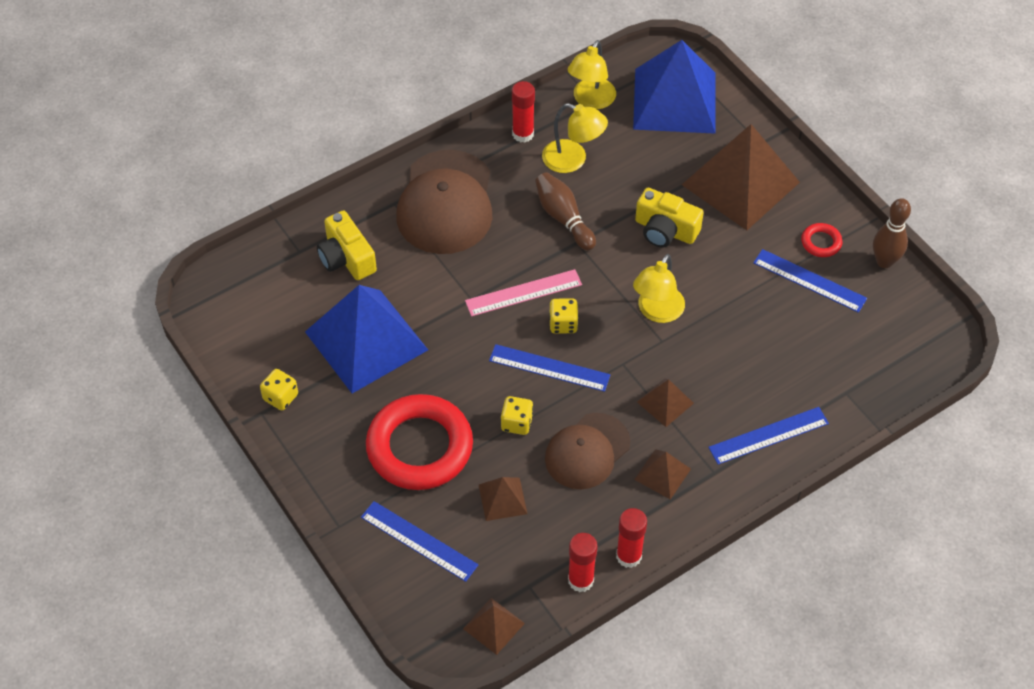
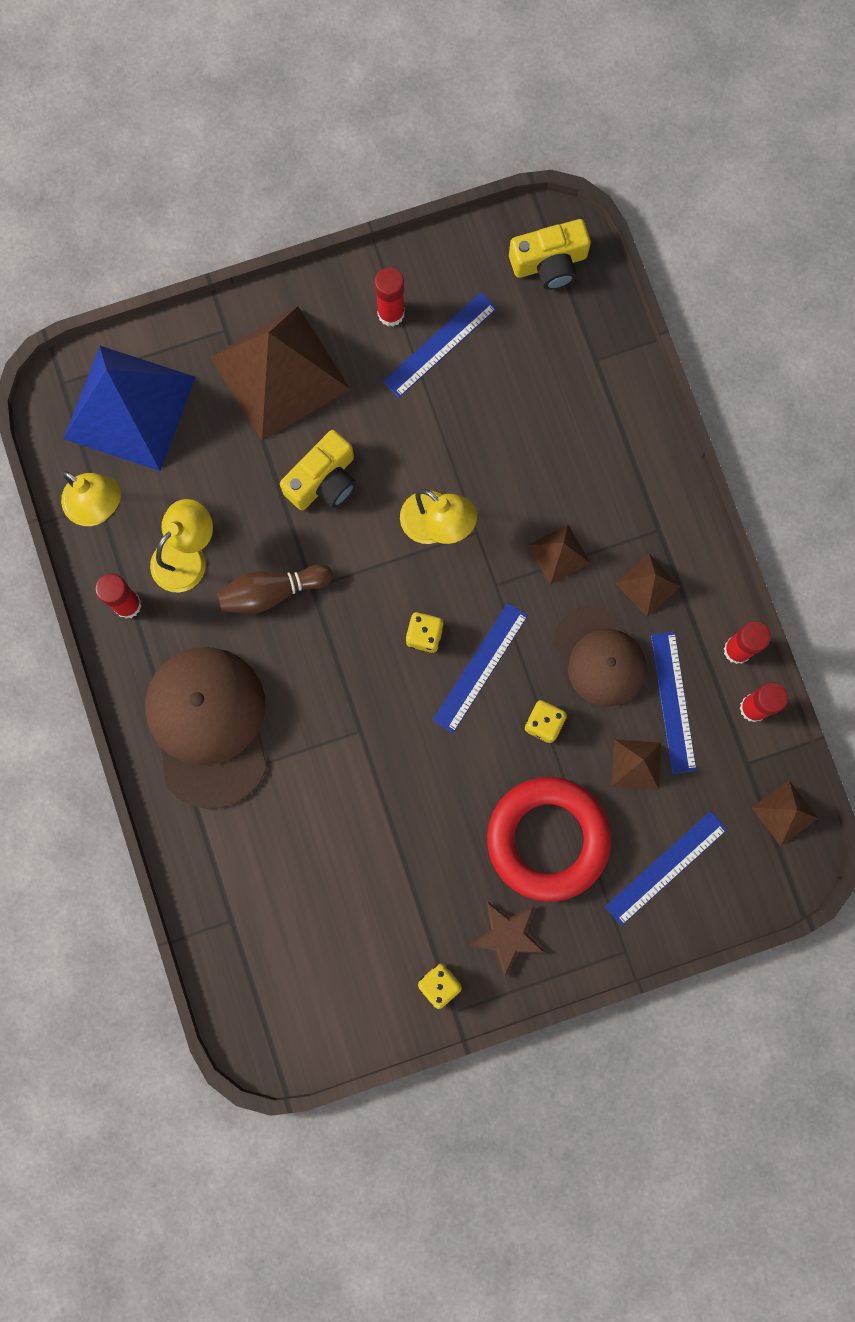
camera: 75 degrees left, 25 degrees up
blue pyramid [305,285,428,393] -> none
yellow camera [317,210,377,280] -> yellow camera moved to [509,219,591,290]
brown cap [396,150,492,254] -> brown cap turned 120 degrees counterclockwise [145,647,267,809]
pink ruler [465,269,582,316] -> none
blue ruler [708,407,829,465] -> blue ruler moved to [651,631,697,774]
red ring [801,223,842,257] -> red glue stick [374,267,405,326]
brown bowling pin [873,198,911,268] -> none
none -> brown star [469,901,546,977]

